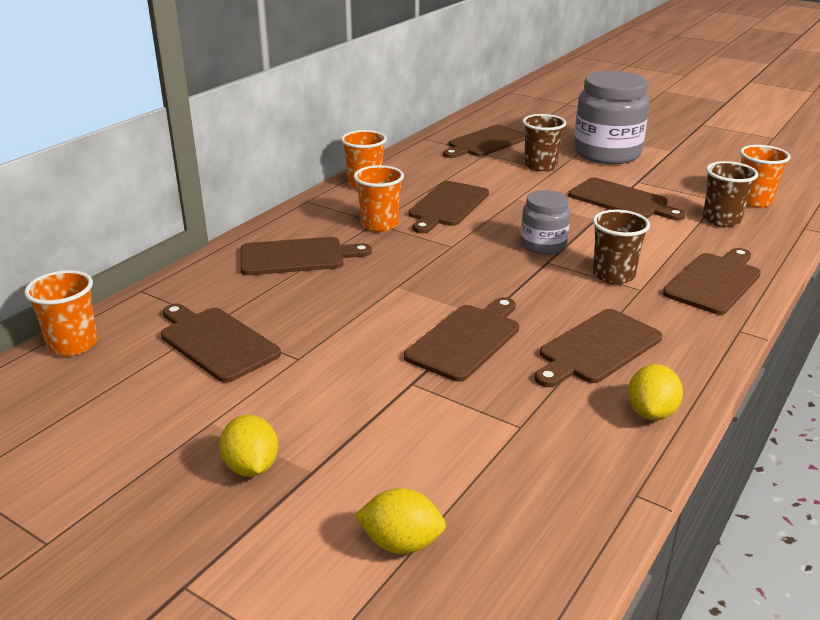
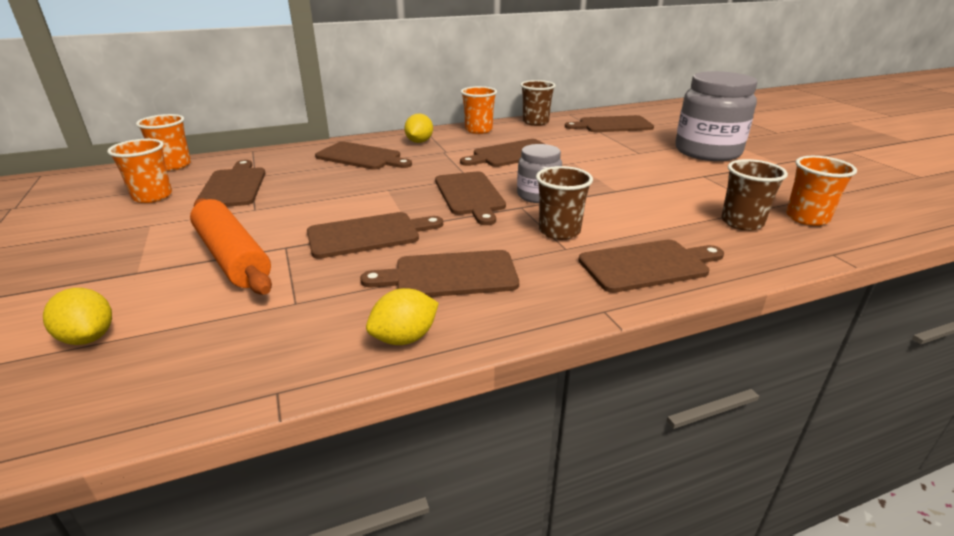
camera: 35 degrees right, 0 degrees up
yellow lemon [219,415,278,477] -> yellow lemon moved to [404,113,433,143]
orange cup [354,165,404,232] -> orange cup moved to [107,139,172,203]
brown cup [523,114,566,171] -> brown cup moved to [520,80,556,126]
brown cutting board [568,178,685,220] -> brown cutting board moved to [435,171,506,225]
none -> orange rolling pin [190,198,272,295]

